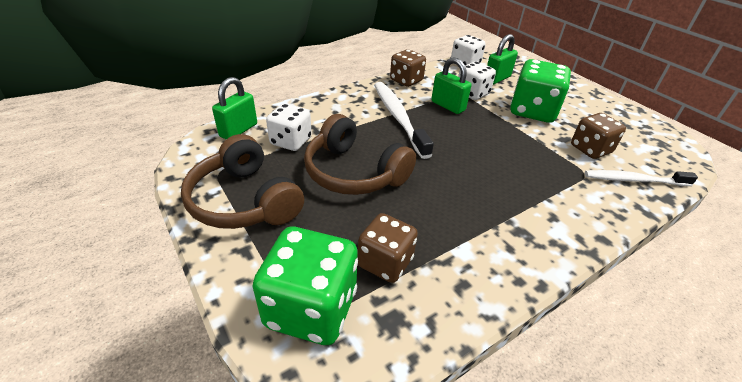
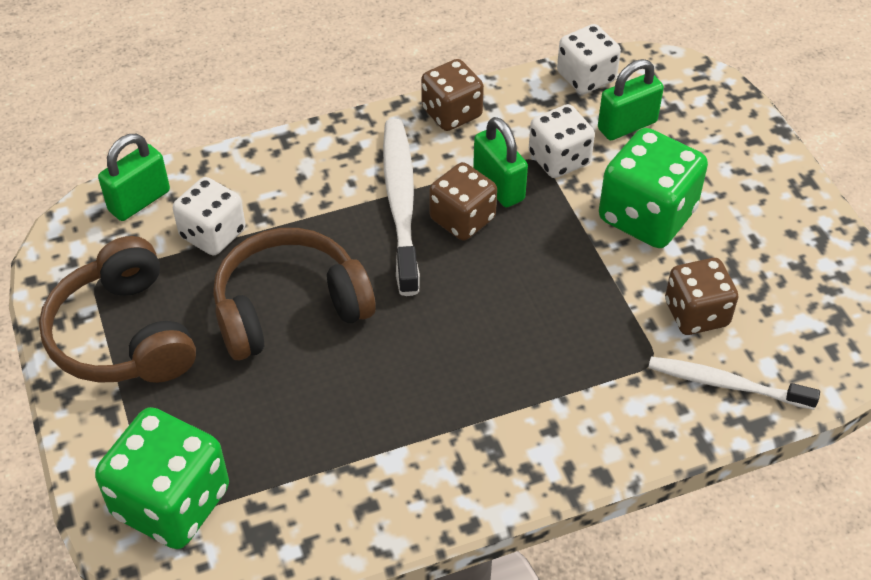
camera: 15 degrees right, 10 degrees up
brown headphones [304,114,416,195] -> brown headphones turned 105 degrees clockwise [213,228,376,360]
brown dice [358,213,418,283] -> brown dice moved to [429,162,497,241]

